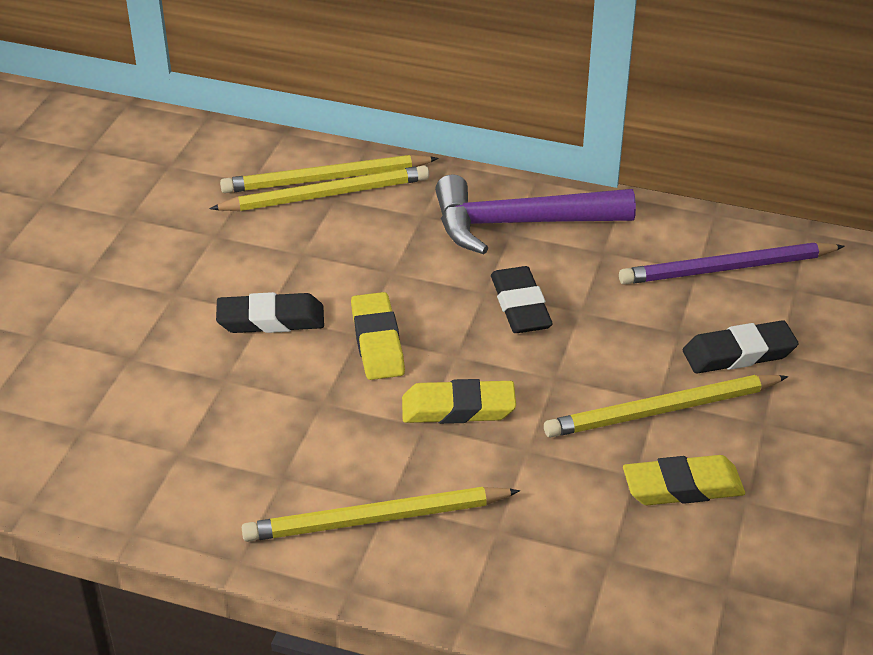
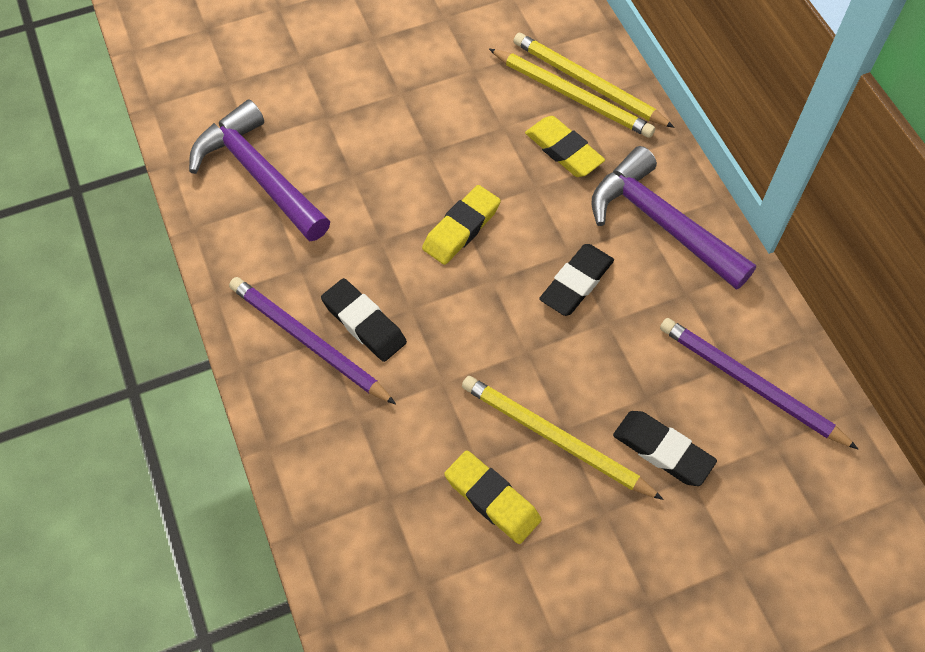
camera: 50 degrees right, 20 degrees up
black eraser [216,292,324,333] -> black eraser moved to [321,278,407,362]
yellow pencil [242,487,520,542] -> purple pencil [229,277,396,404]
yellow eraser [402,379,516,424] -> yellow eraser moved to [525,116,605,177]
none -> purple hammer [189,100,330,241]

